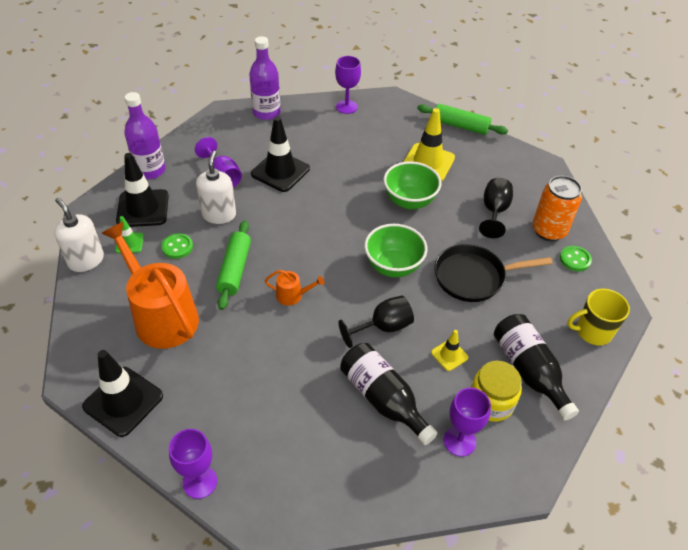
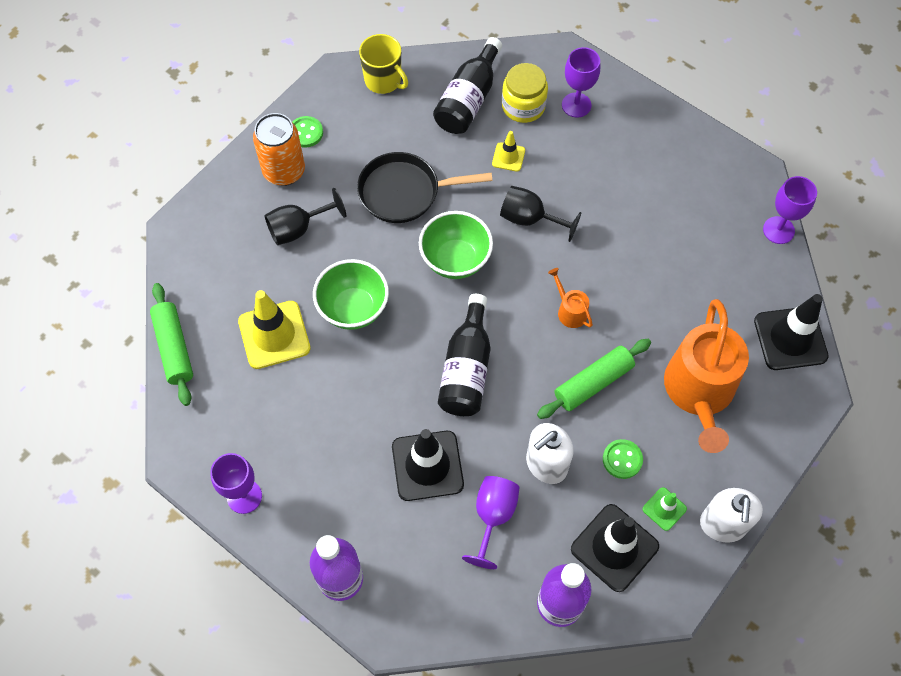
camera: 130 degrees left, 15 degrees up
black bottle [340,343,438,445] -> black bottle moved to [438,294,491,416]
black pan [434,244,553,302] -> black pan turned 135 degrees clockwise [357,152,492,223]

